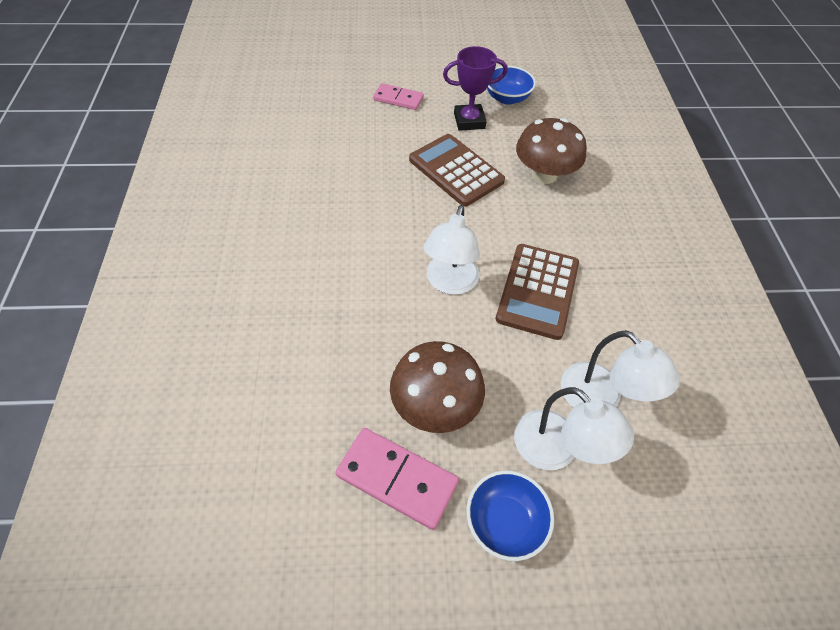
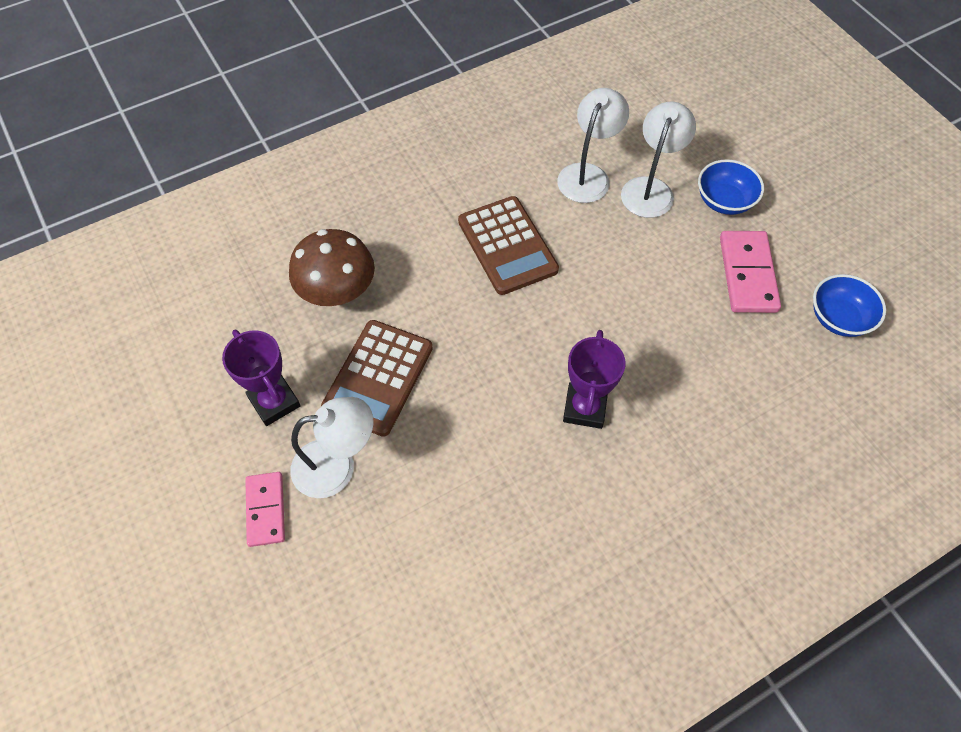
camera: 115 degrees left, 5 degrees up
brown mushroom [390,341,485,433] -> none
white lamp [424,205,480,295] -> white lamp moved to [290,397,374,498]
blue bowl [487,66,536,104] -> blue bowl moved to [813,274,886,337]
brown calculator [496,244,579,340] -> brown calculator turned 75 degrees clockwise [458,196,559,295]
none -> purple trophy [563,330,625,429]

